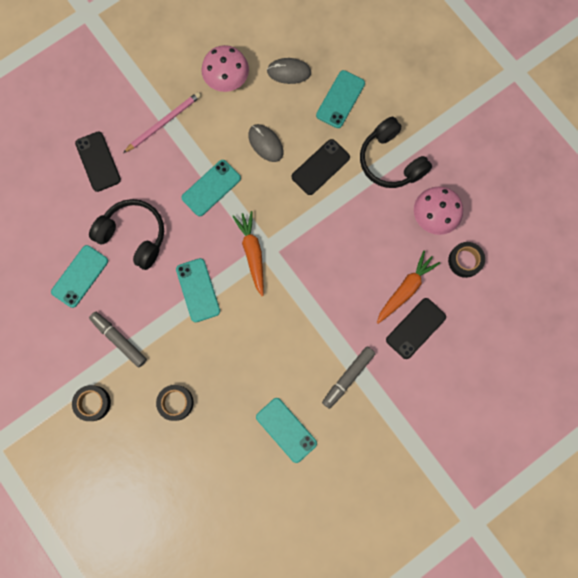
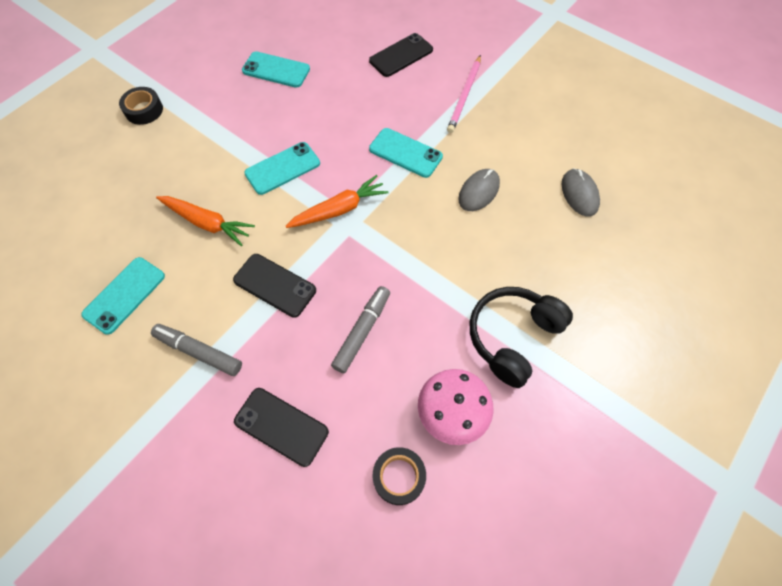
camera: 75 degrees right, 15 degrees down
black headphones [89,199,164,270] -> none
grey marker [89,312,147,368] -> grey marker moved to [331,286,390,373]
pink pencil [123,92,201,153] -> pink pencil turned 75 degrees clockwise [447,55,481,133]
black tape [156,385,194,421] -> none
pink mushroom [201,45,249,92] -> none
black phone [292,139,350,195] -> black phone moved to [233,254,316,318]
turquoise phone [316,70,365,128] -> none
orange carrot [377,250,440,324] -> orange carrot moved to [156,196,255,246]

